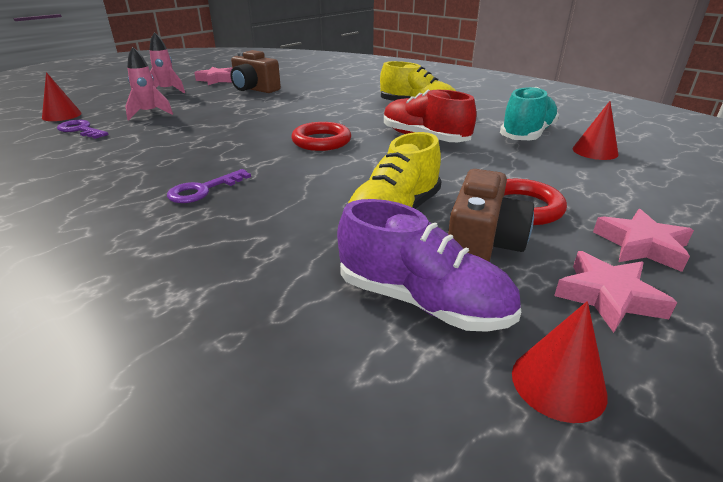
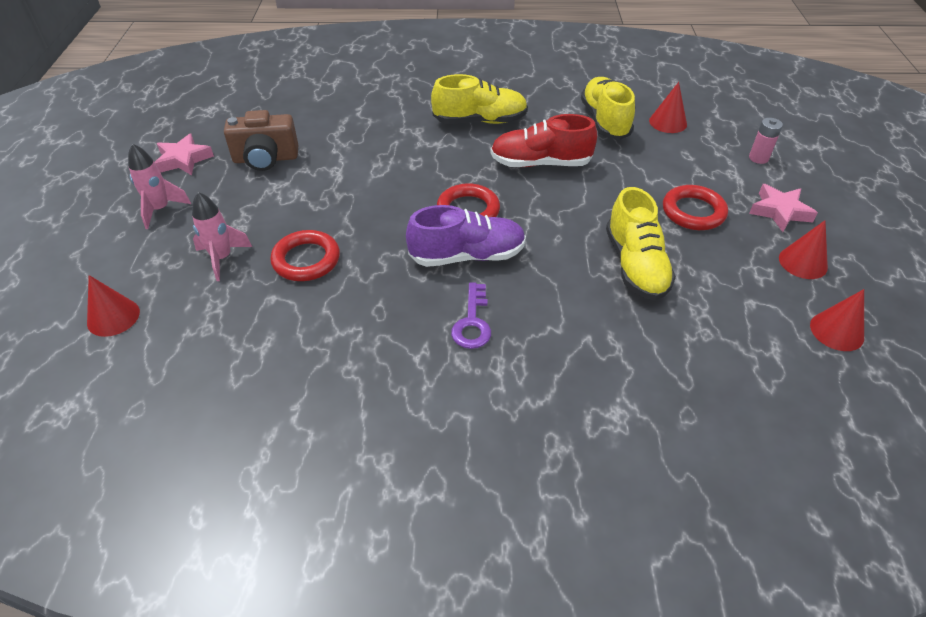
camera: 40 degrees left, 15 degrees up
purple key [57,120,109,139] -> none
purple shoe [337,199,521,332] -> purple shoe moved to [406,205,526,267]
brown camera [448,169,534,262] -> none
turquoise shoe [500,87,559,140] -> yellow shoe [581,77,635,140]
pink star [554,251,677,333] -> red cone [779,220,828,279]
none -> red ring [270,230,340,281]
none -> pink battery [749,118,783,164]

